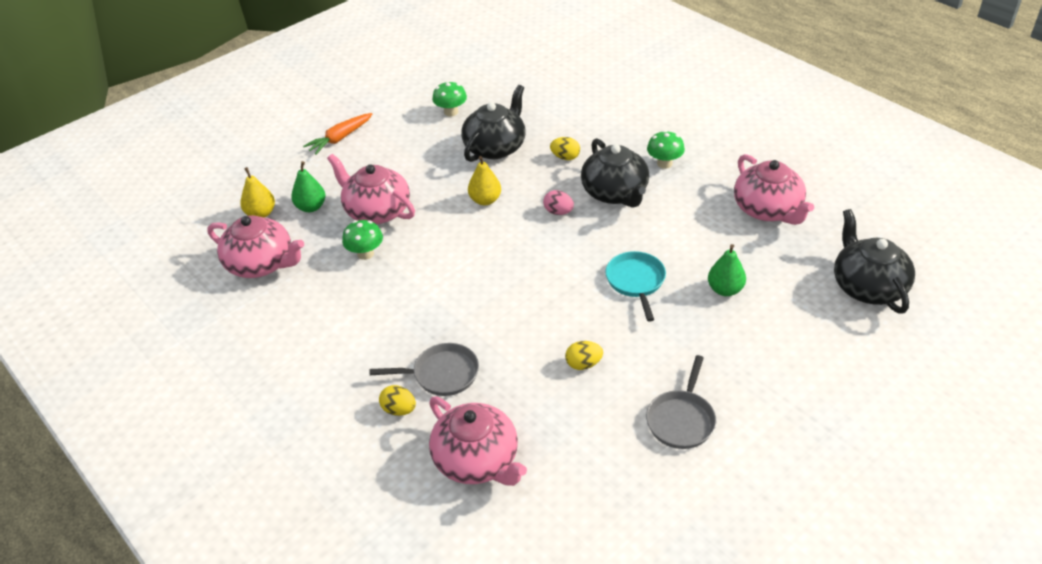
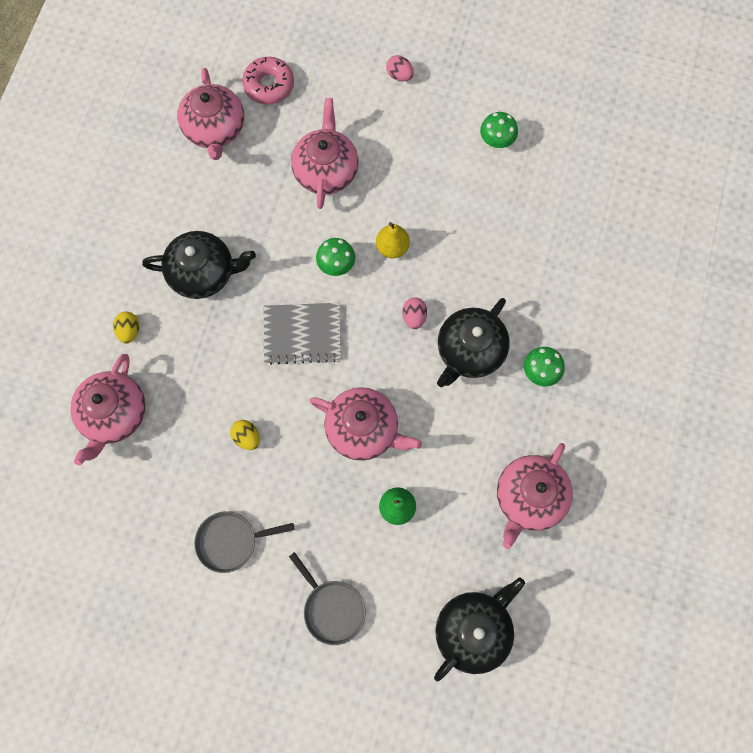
camera: 55 degrees right, 30 degrees up
yellow pear [240,167,275,218] -> pink donut [242,57,294,104]
green pear [291,161,325,212] -> none
orange carrot [303,113,372,155] -> pink egg [386,55,414,81]
green mushroom [342,220,383,260] -> green mushroom moved to [316,238,355,276]
grey pan [370,343,479,396] -> grey pan moved to [289,552,366,645]
black teapot [461,85,525,162] -> black teapot moved to [142,231,256,299]
yellow egg [550,137,580,160] -> none
turquoise pan [605,251,666,322] -> pink teapot [310,387,422,461]
none -> grey notebook [264,303,341,365]

